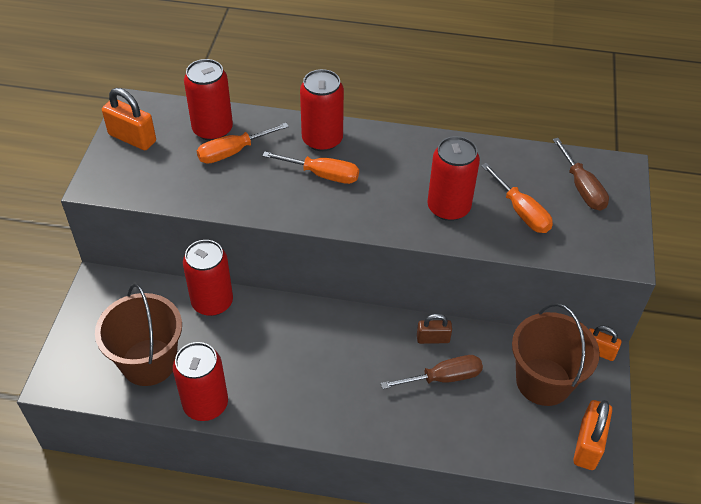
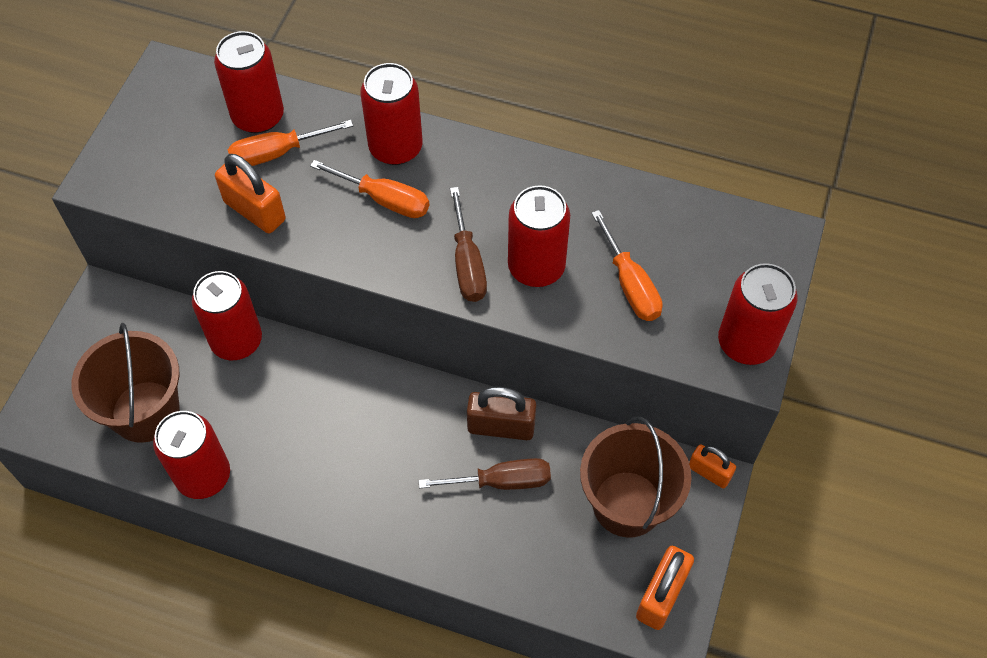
camera: 10 degrees right, 10 degrees up
orange padlock [102,88,156,150] -> orange padlock moved to [215,154,286,233]
brown padlock [417,314,452,344] -> brown padlock [467,387,536,440], size x1.57
brown screwdriver [552,138,609,211] -> brown screwdriver moved to [450,187,487,302]
none -> red can [718,263,798,365]

